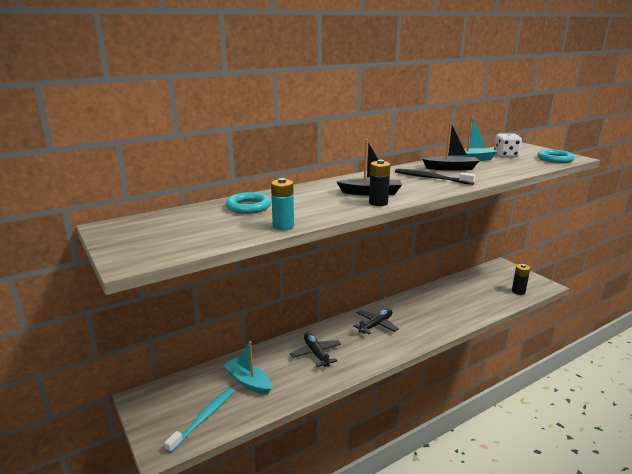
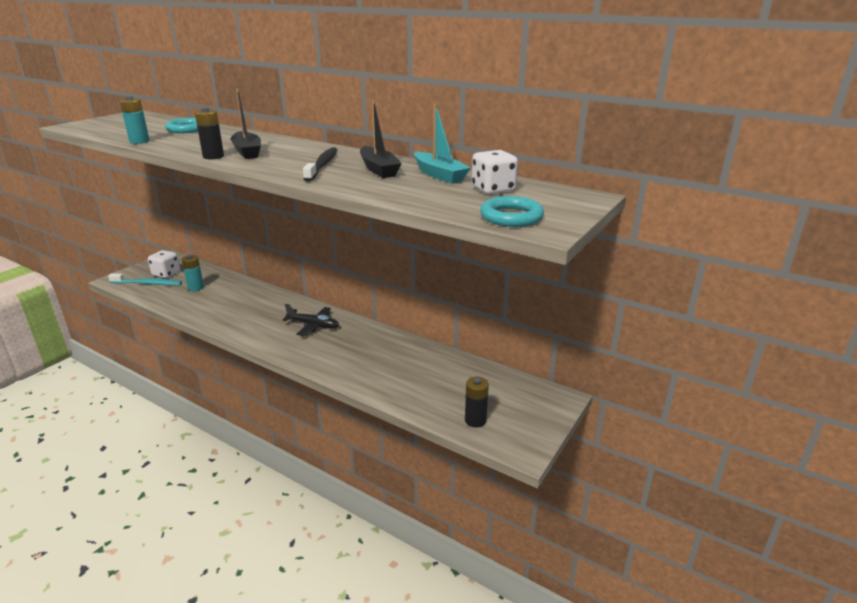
camera: 65 degrees right, 5 degrees up
turquoise boat [223,341,272,395] -> turquoise battery [182,255,204,291]
black plane [290,333,341,367] -> none
none -> white dice [148,250,180,278]

